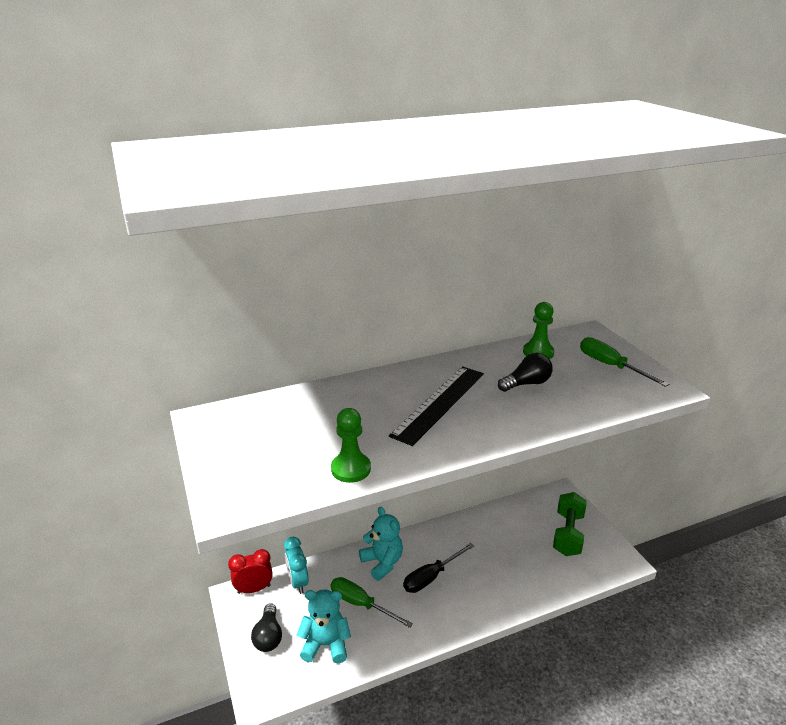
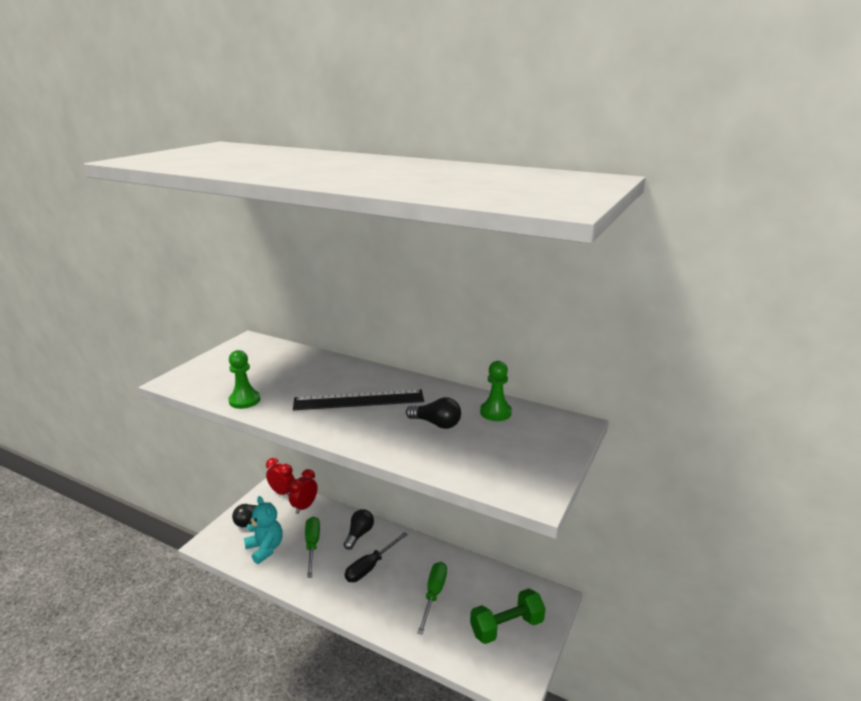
camera: 50 degrees right, 5 degrees down
turquoise clock [284,537,309,594] -> red clock [289,469,318,514]
turquoise teddy bear [359,507,403,581] -> black light bulb [344,509,374,550]
black screwdriver [403,543,474,593] -> black screwdriver turned 60 degrees counterclockwise [345,532,408,582]
green screwdriver [580,337,669,387] -> green screwdriver moved to [417,562,447,635]

